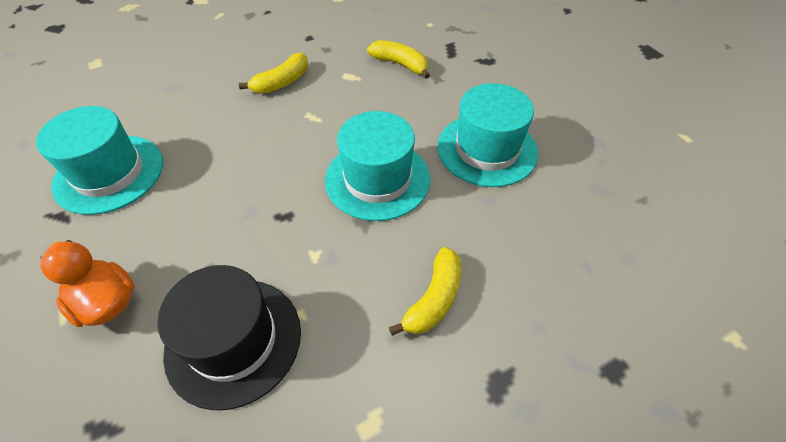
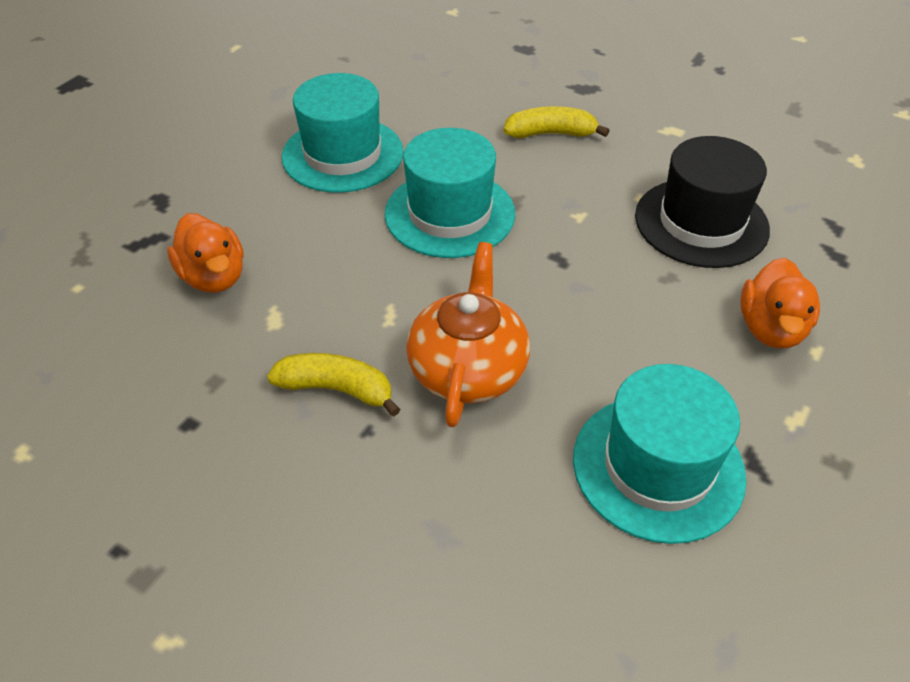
camera: 120 degrees left, 5 degrees down
yellow banana [367,40,430,79] -> orange duck [167,213,244,293]
none -> orange teapot [406,242,530,427]

